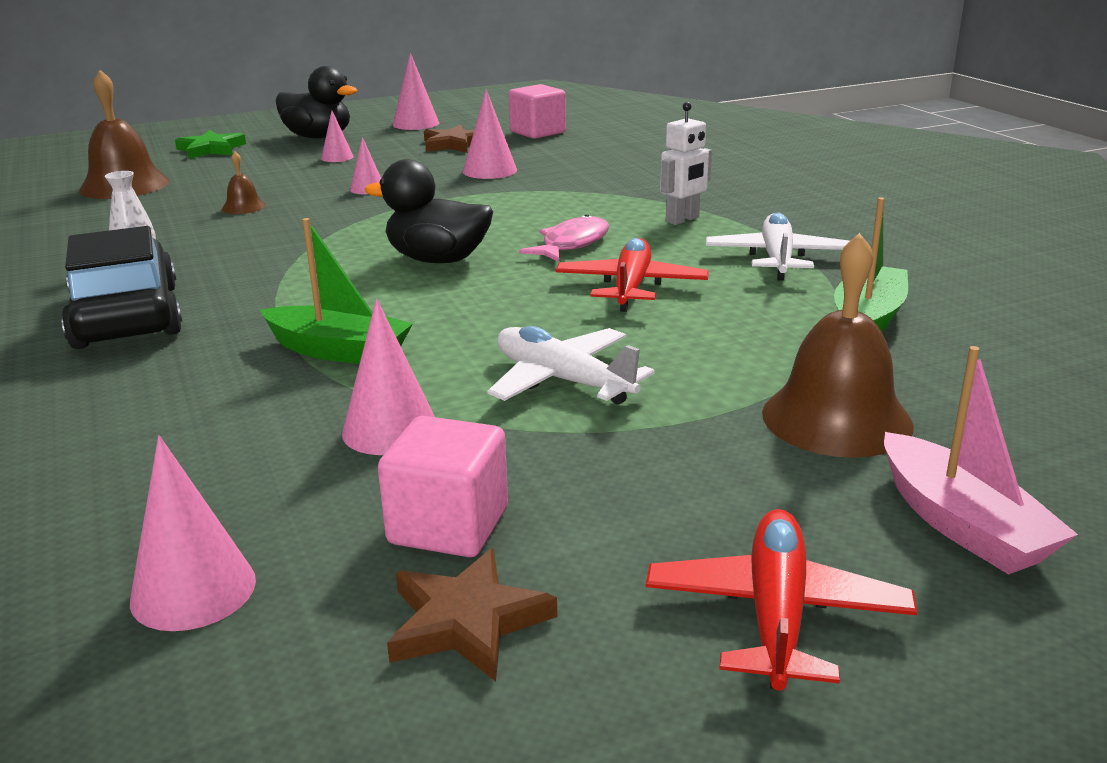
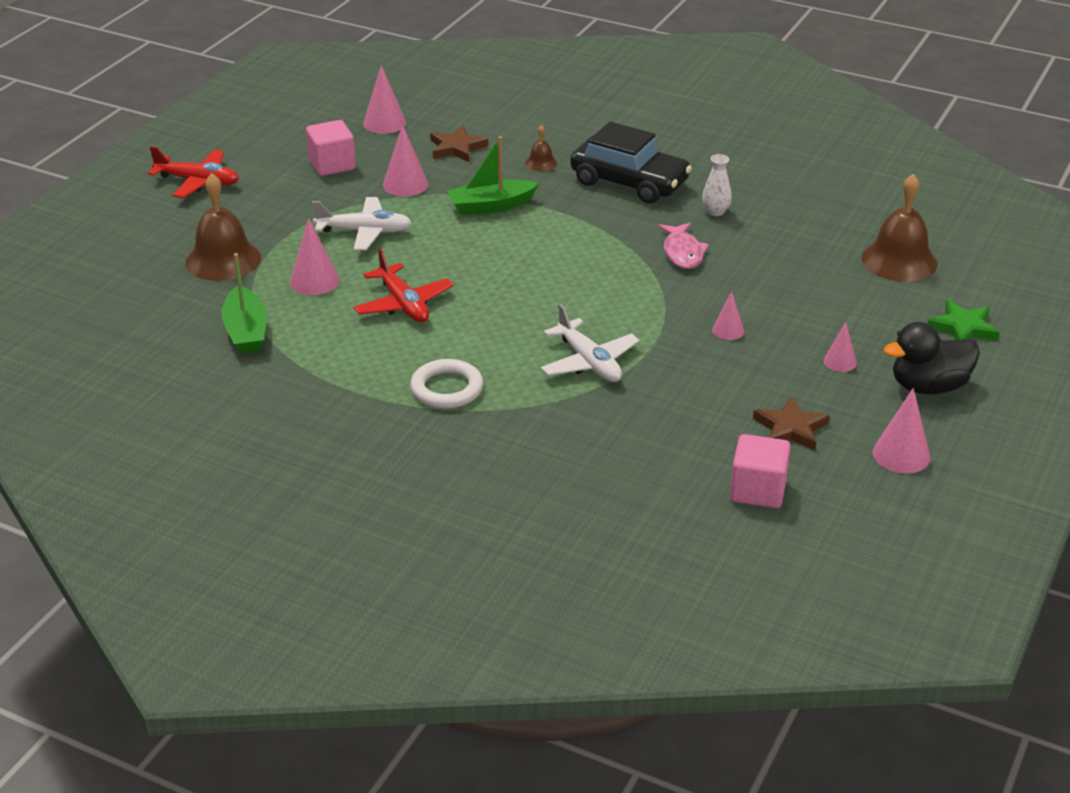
camera: 140 degrees right, 10 degrees up
brown bell [222,151,266,214] -> brown bell moved to [525,125,557,171]
black duck [364,159,493,263] -> none
brown star [387,548,557,681] -> brown star moved to [430,126,488,162]
pink cone [463,89,517,179] -> pink cone moved to [290,218,340,295]
pink fish [519,214,609,262] -> pink fish moved to [658,223,709,269]
red plane [646,509,917,691] -> red plane turned 45 degrees counterclockwise [148,146,239,198]
white robot [660,102,712,225] -> white ring [410,359,483,409]
white plane [706,212,849,281] -> white plane moved to [541,304,640,382]
pink boat [884,346,1078,575] -> none

